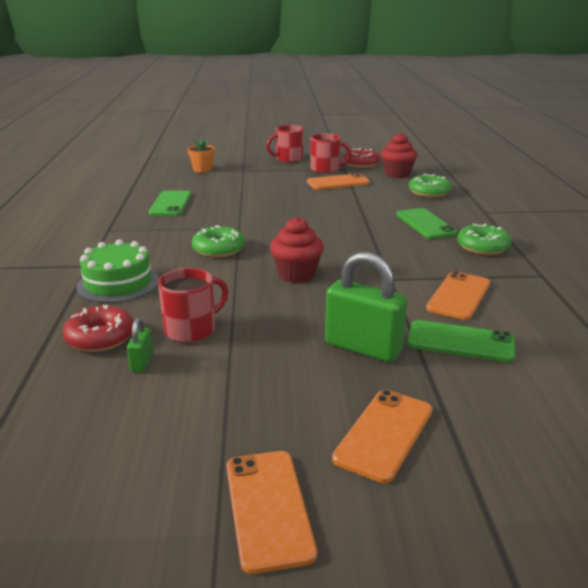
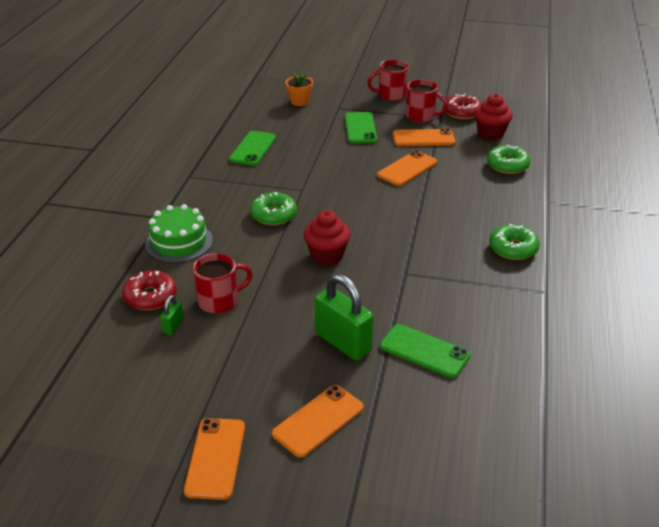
camera: 15 degrees right, 10 degrees up
green phone [397,208,458,239] -> green phone moved to [345,112,377,143]
orange phone [426,271,490,320] -> orange phone moved to [377,150,437,186]

